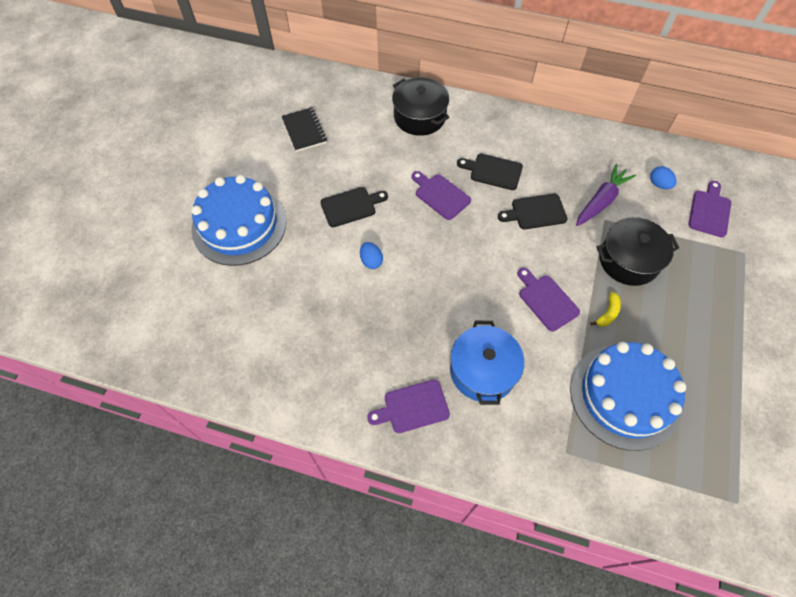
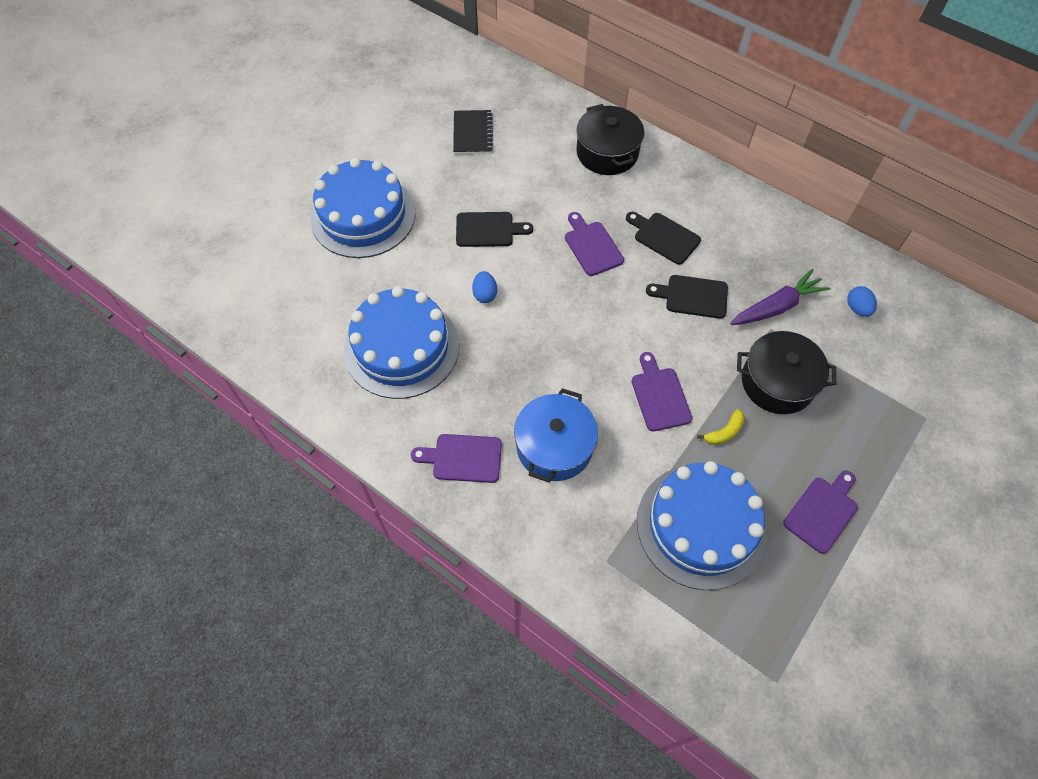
camera: 20 degrees right, 0 degrees up
purple cutting board [689,181,731,237] -> purple cutting board moved to [783,470,858,554]
none -> blue cake [344,286,459,399]

